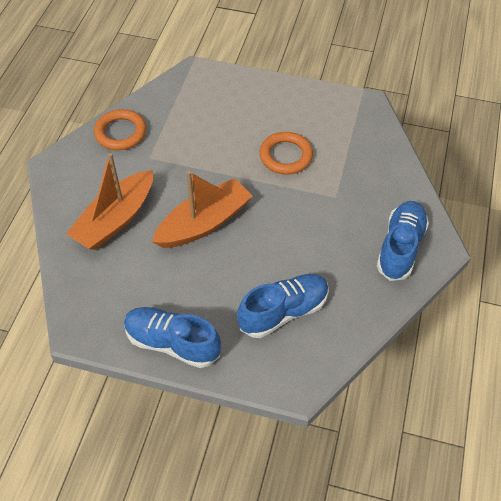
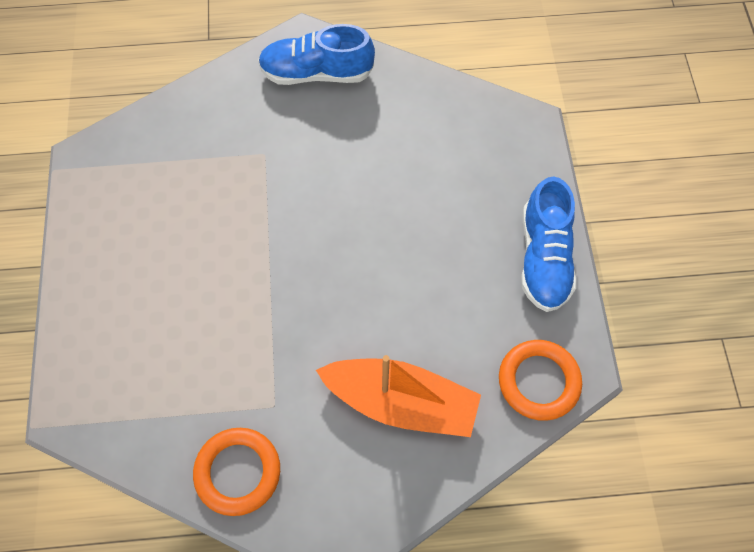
camera: 110 degrees left, 10 degrees up
orange boat [152,171,253,248] -> none
blue shoe [237,274,329,338] -> none
orange ring [260,132,313,174] -> orange ring moved to [499,340,582,421]

